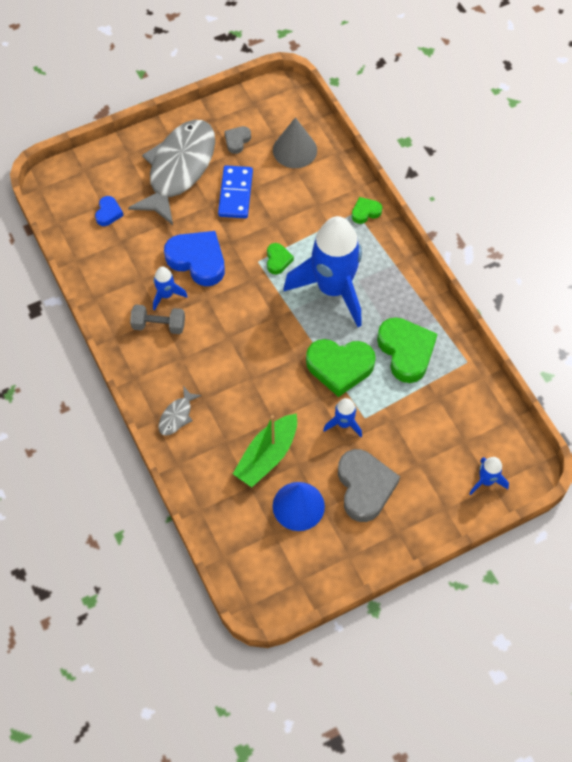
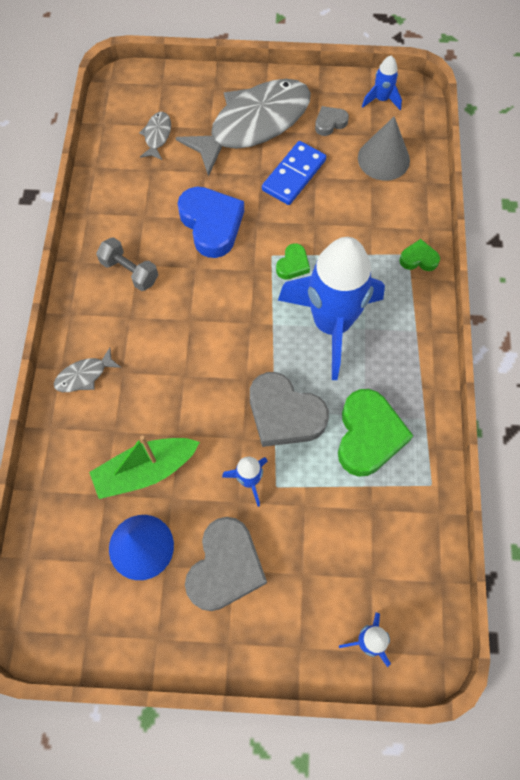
camera: 30 degrees right, 5 degrees up
blue heart [95,196,124,226] -> grey fish [139,112,171,160]
blue rocket [153,266,188,311] -> blue rocket moved to [362,56,402,110]
green heart [306,339,376,397] -> grey heart [250,372,329,447]

